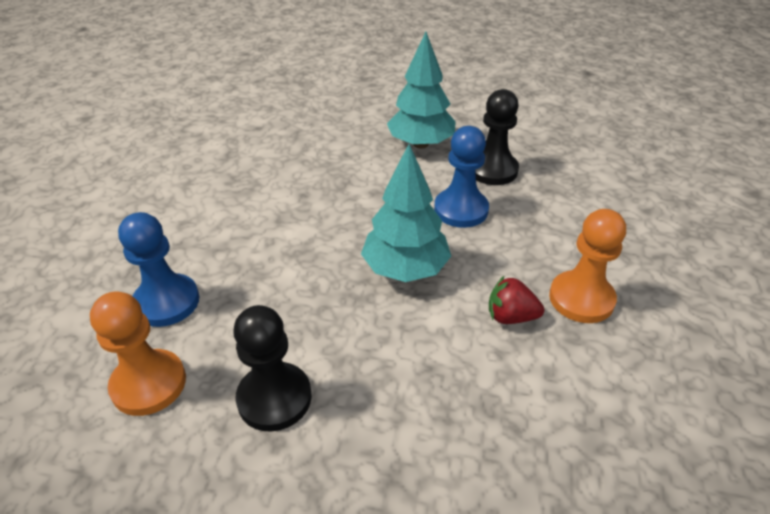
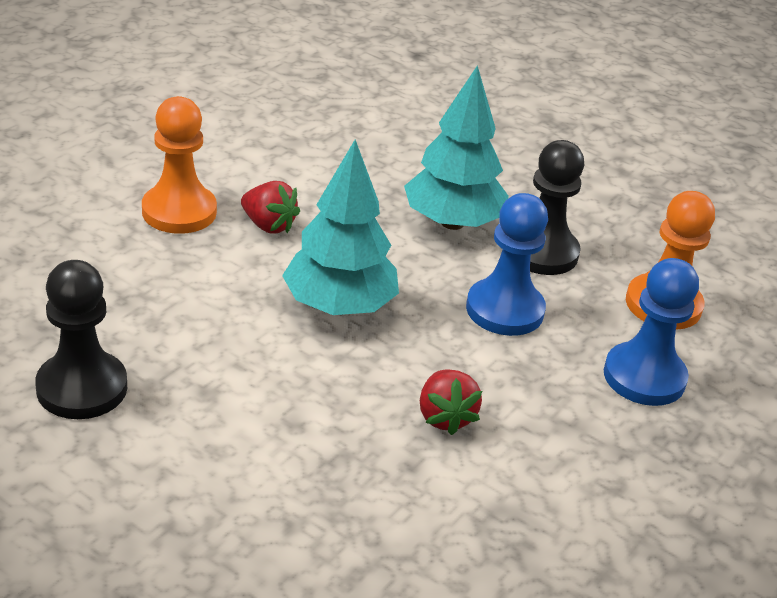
camera: 160 degrees left, 5 degrees down
turquoise tree [387,32,456,149] -> turquoise tree moved to [404,65,509,230]
blue pawn [434,126,489,228] -> blue pawn moved to [466,193,548,336]
none -> red strawberry [420,369,482,435]

